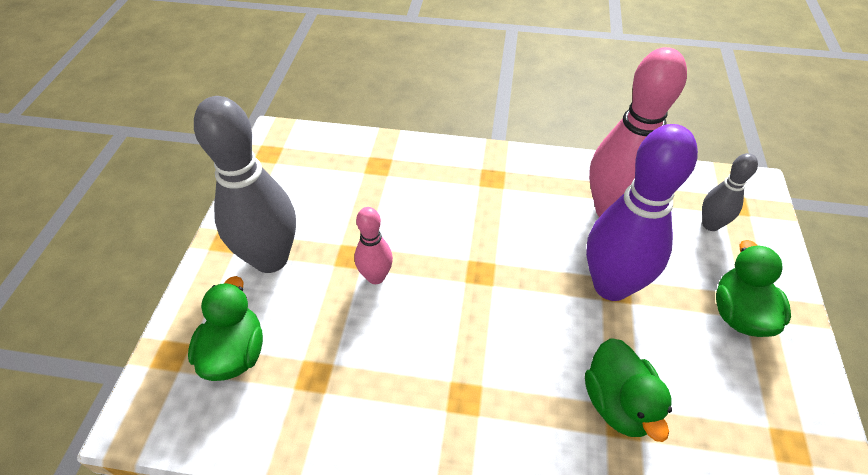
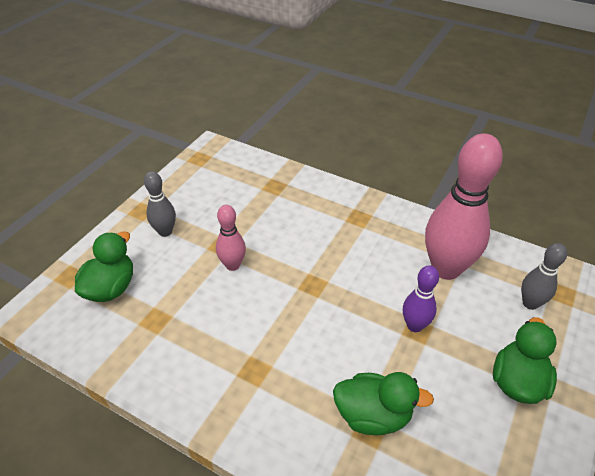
camera: 20 degrees right, 5 degrees down
grey bowling pin [194,96,296,273] -> grey bowling pin [144,171,176,237], size x0.50
green duck [585,338,672,442] -> green duck turned 90 degrees counterclockwise [333,372,434,435]
purple bowling pin [586,124,698,301] -> purple bowling pin [403,265,439,332], size x0.50

